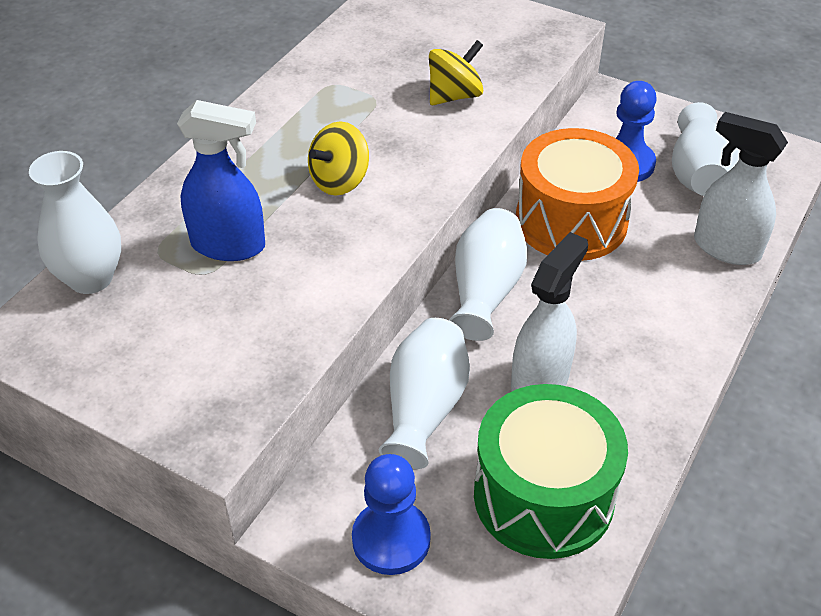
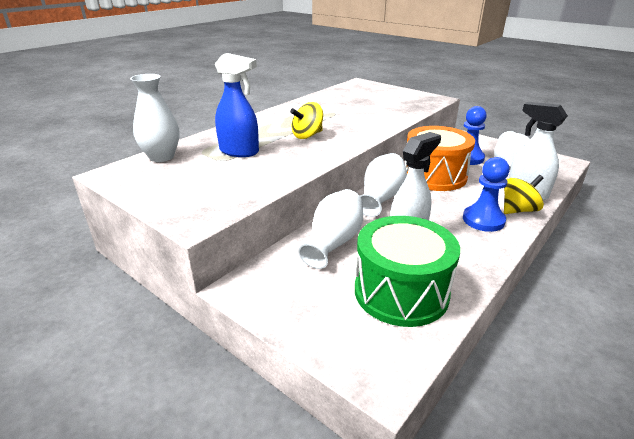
camera: 10 degrees right, 15 degrees down
blue pawn [352,454,431,575] -> blue pawn moved to [463,157,510,232]
yellow spinning top [429,40,483,105] -> yellow spinning top moved to [504,175,544,214]

